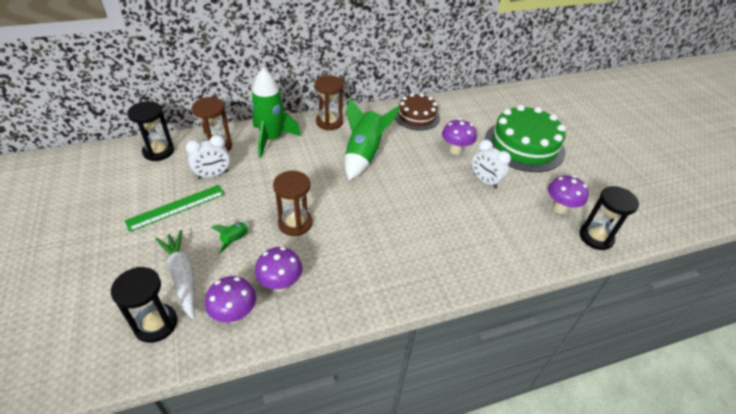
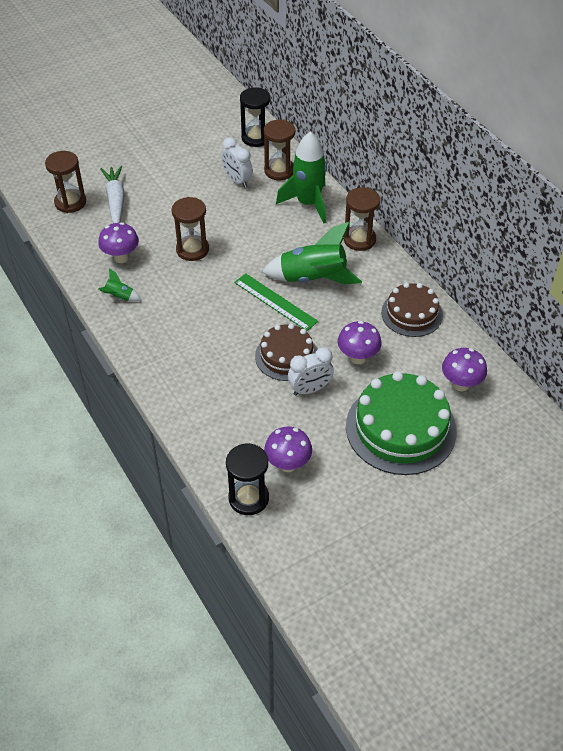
camera: 80 degrees right, 5 degrees up
black hourglass [111,267,177,343] -> brown hourglass [45,151,86,213]
green ruler [125,185,225,232] -> green ruler moved to [234,273,318,331]
white carrot [156,230,195,319] -> white carrot turned 60 degrees counterclockwise [100,166,125,223]
purple mushroom [205,276,256,323] -> purple mushroom moved to [442,348,487,391]
green rocket [211,222,250,253] -> green rocket moved to [98,268,141,302]
white clock [472,140,511,189] -> white clock turned 150 degrees counterclockwise [288,347,334,395]
none -> brown cake [255,324,317,381]

